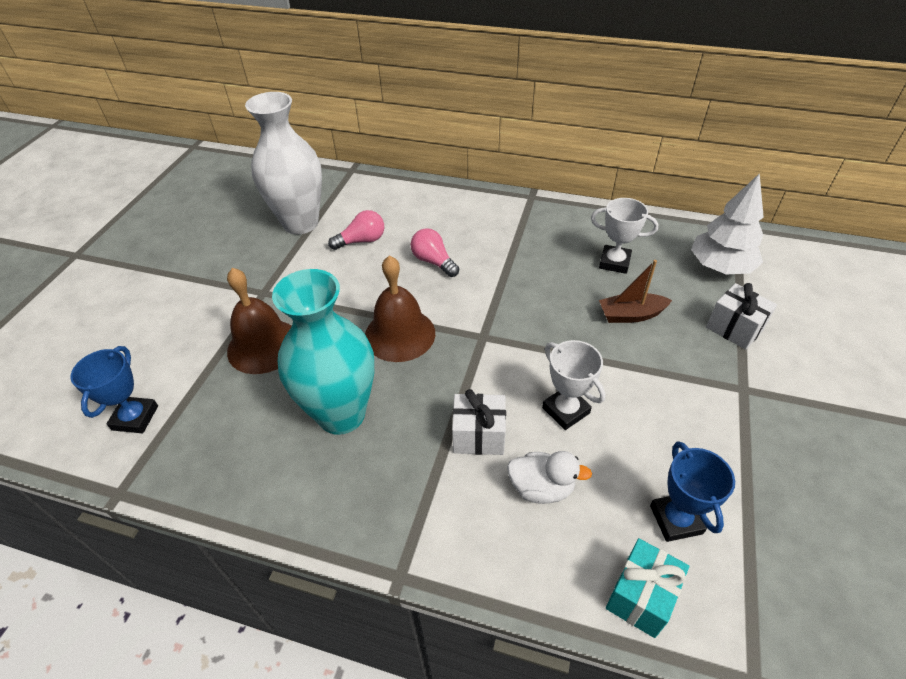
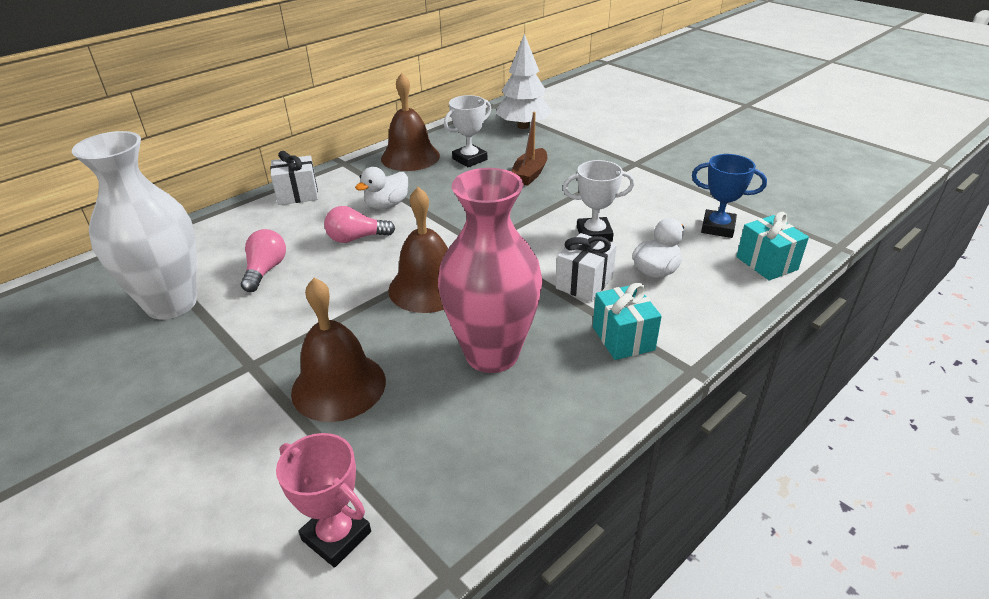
camera: 60 degrees left, 10 degrees down
blue trophy [70,346,158,433] -> pink trophy [276,433,371,567]
turquoise vase [272,269,374,435] -> pink vase [438,168,543,373]
white gift [706,283,777,350] -> white gift moved to [270,151,318,205]
none -> white duck [355,167,408,209]
none -> brown bell [381,73,440,171]
none -> turquoise gift [593,283,662,360]

